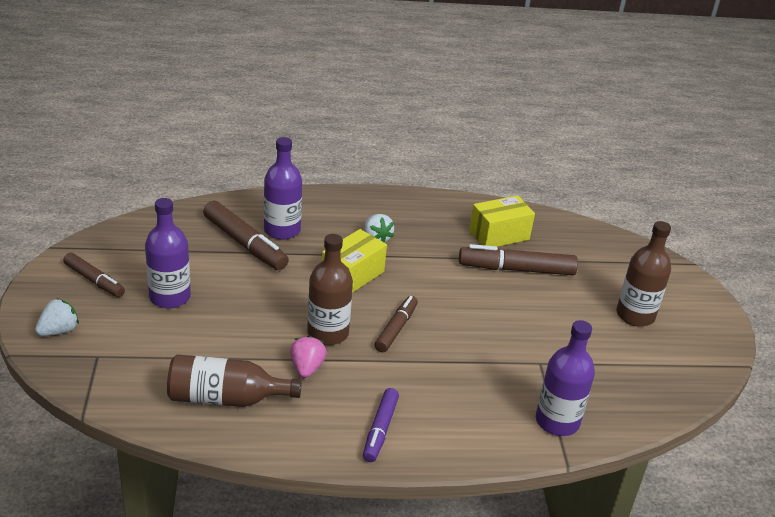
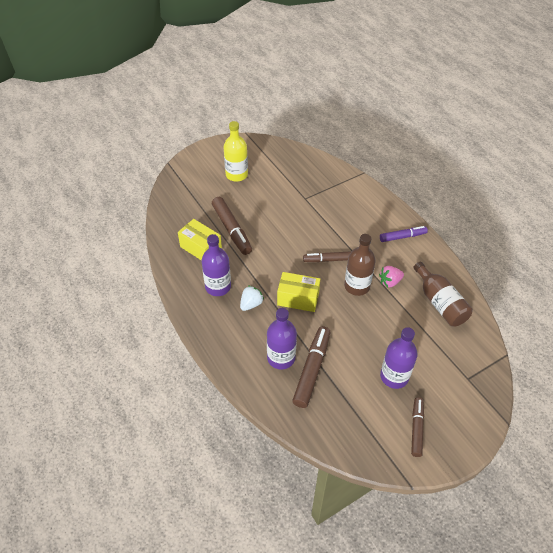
camera: 115 degrees left, 15 degrees up
white strawberry [35,298,79,336] -> none
purple bottle [536,320,595,436] -> purple bottle moved to [202,234,231,296]
brown bottle [616,221,671,327] -> yellow bottle [224,121,248,182]

